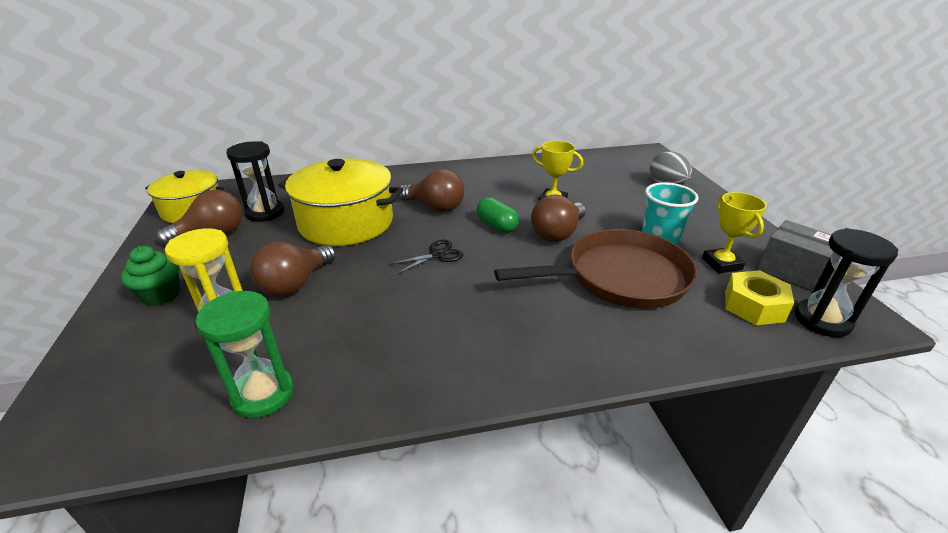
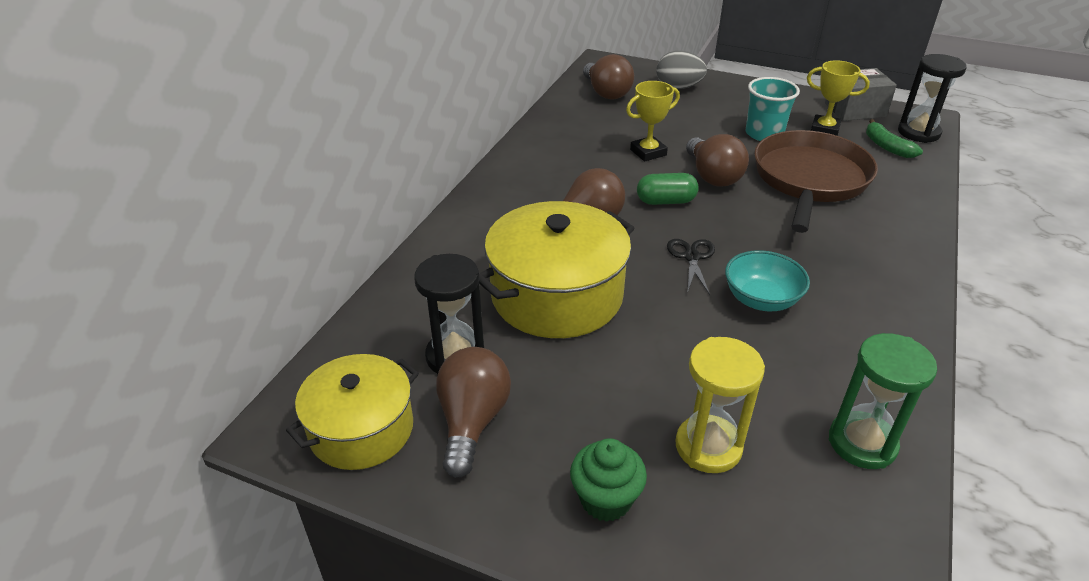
camera: 55 degrees left, 5 degrees up
brown light bulb [250,242,336,296] -> brown light bulb moved to [583,54,634,100]
yellow nut [725,270,794,325] -> green banana [866,119,923,158]
none -> turquoise bowl [725,250,810,311]

